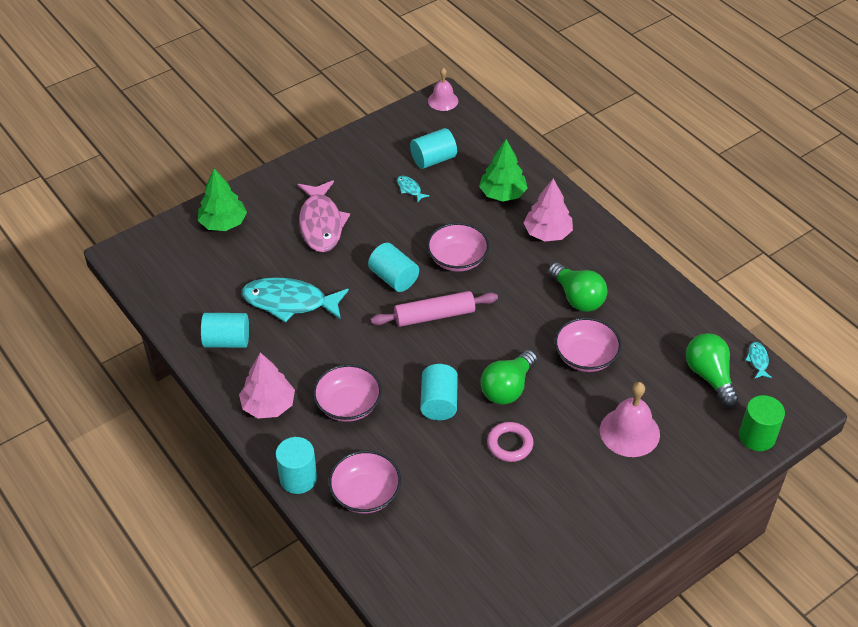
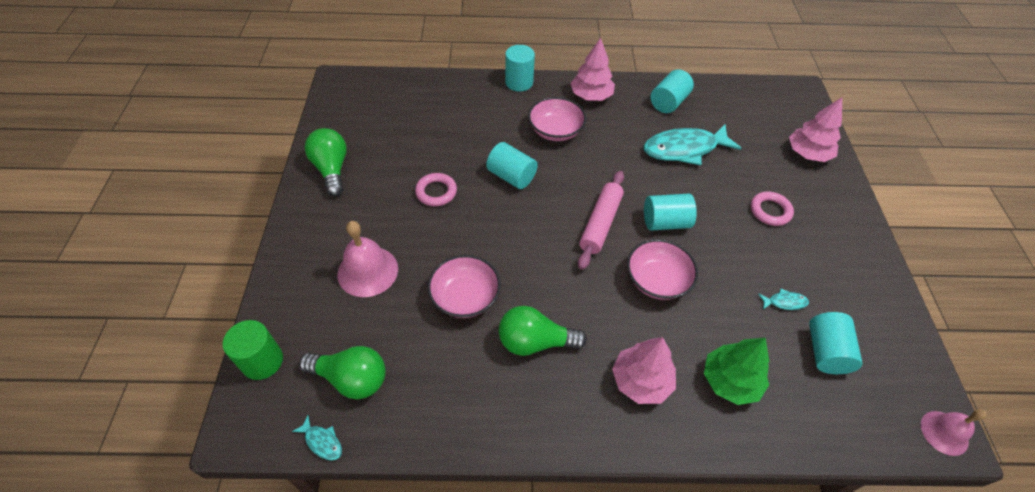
camera: 125 degrees right, 5 degrees up
green tree [198,169,247,231] -> pink tree [789,97,842,162]
turquoise fish [241,277,349,323] -> turquoise fish turned 150 degrees counterclockwise [644,124,741,165]
pink fish [297,180,350,252] -> pink ring [751,191,794,226]
pink bowl [329,451,401,513] -> none
green light bulb [481,350,537,405] -> green light bulb moved to [305,128,347,196]

